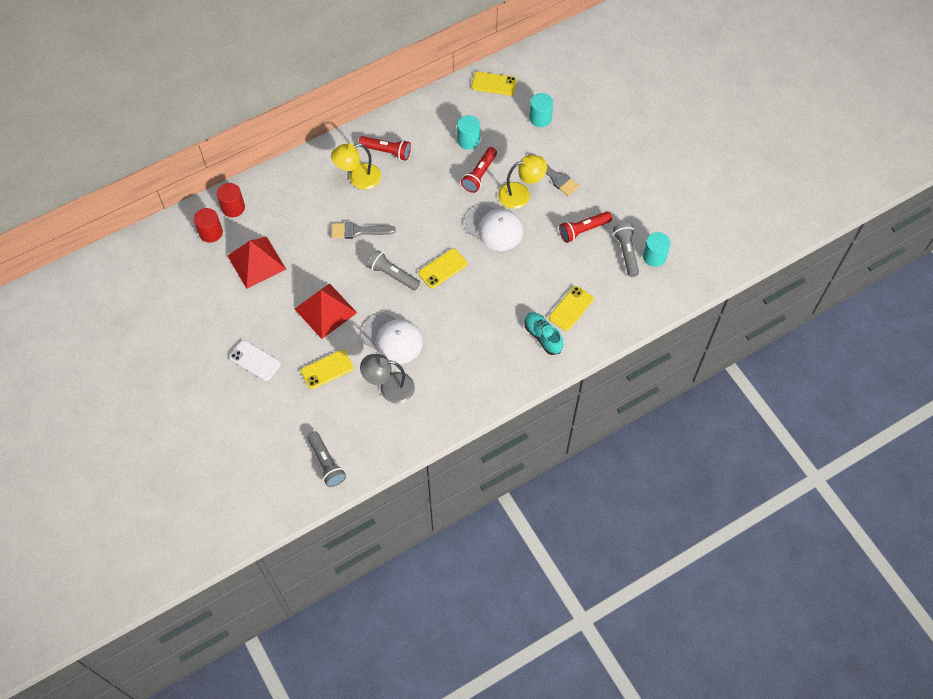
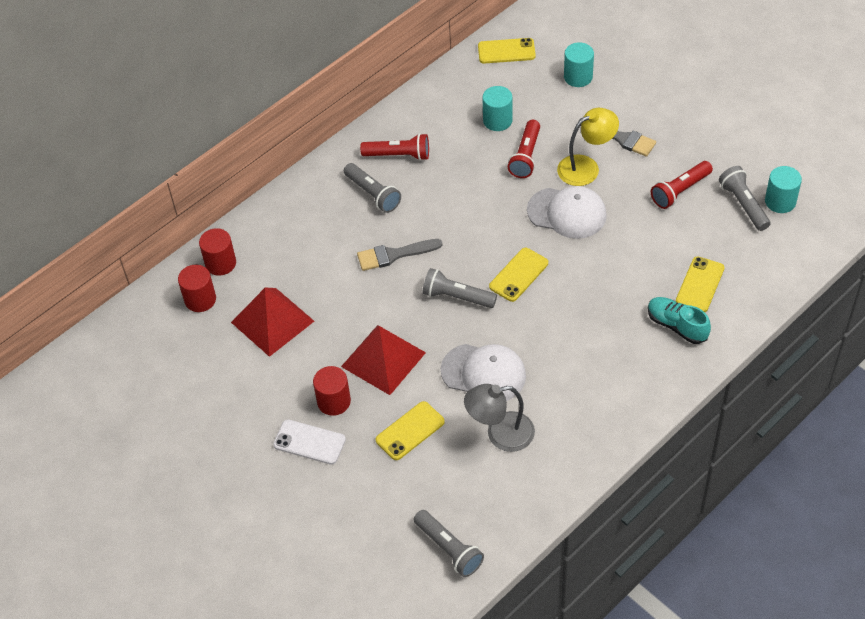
camera: 10 degrees left, 10 degrees down
yellow lamp [331,143,381,189] -> grey flashlight [344,163,401,213]
none -> red cylinder [313,366,351,416]

